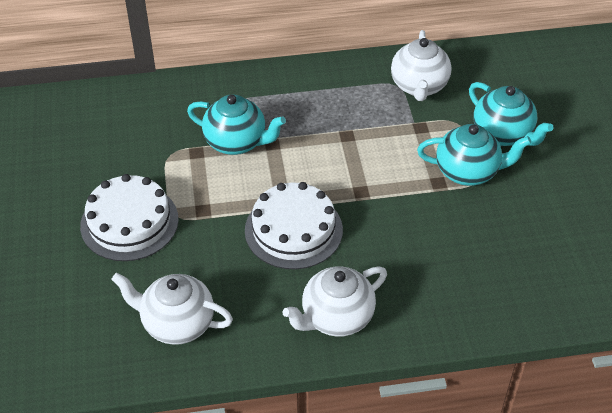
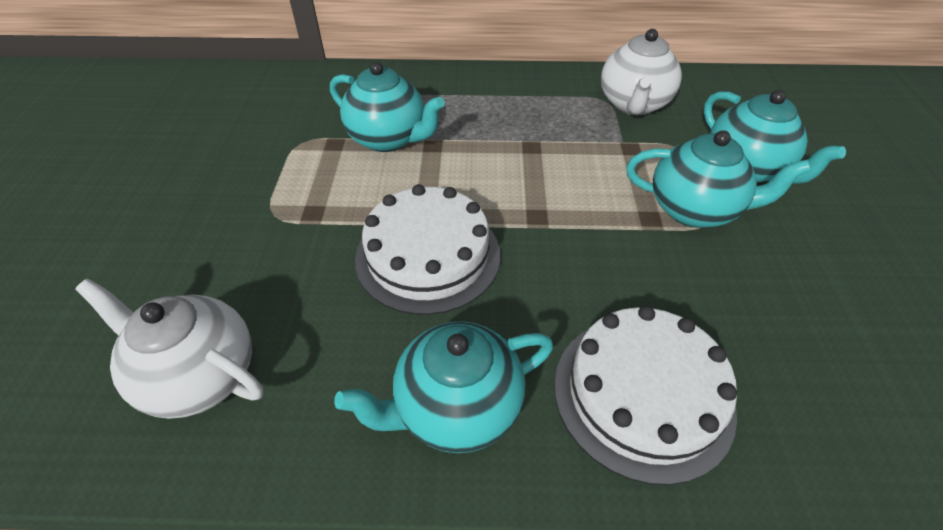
camera: 10 degrees right, 0 degrees up
white cake [80,174,179,261] -> white cake moved to [554,306,737,485]
white teapot [283,266,387,337] -> turquoise teapot [334,321,553,453]

